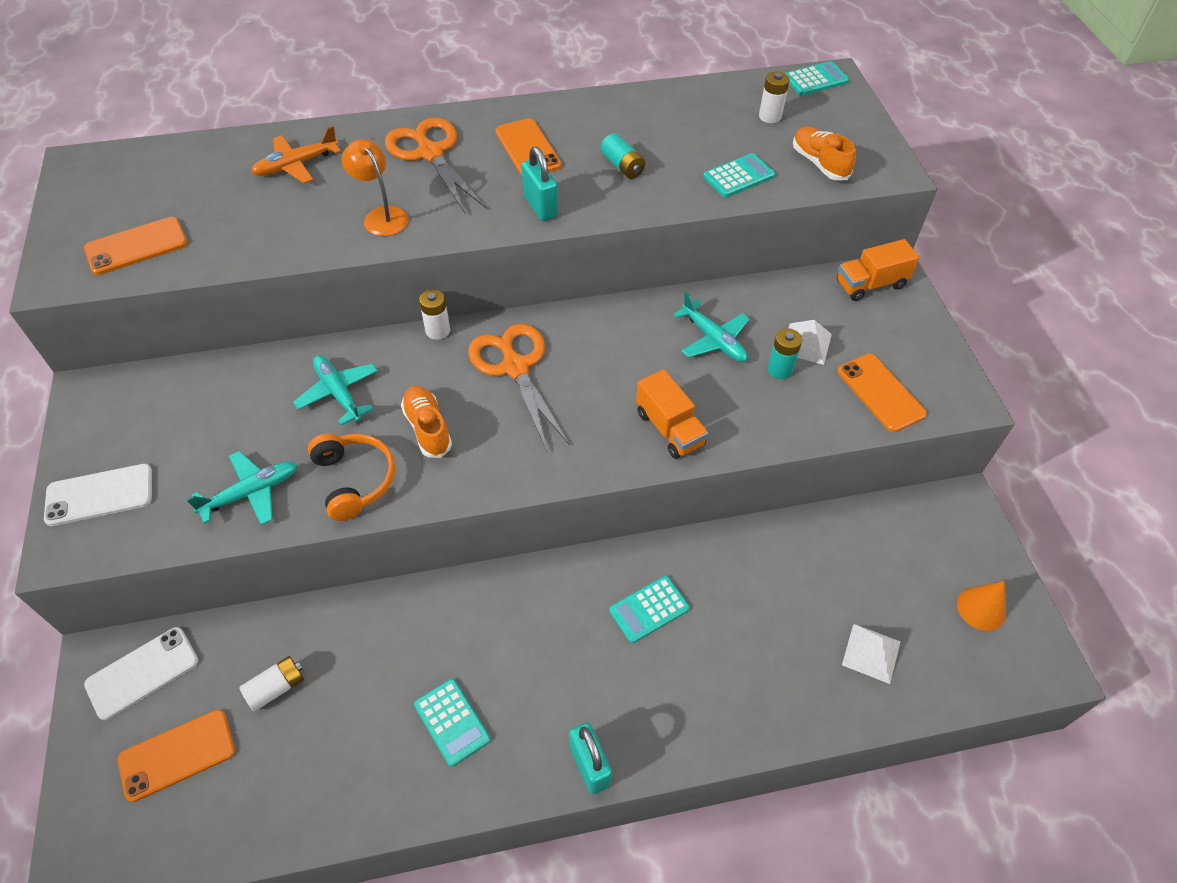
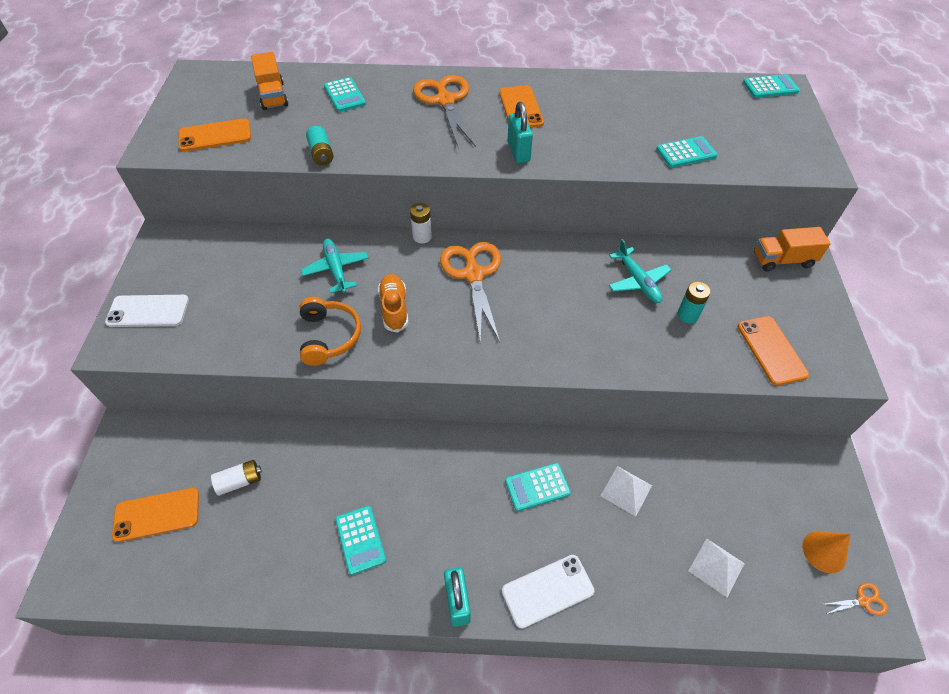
camera: 15 degrees right, 0 degrees up
white phone [84,627,198,720] -> white phone moved to [502,555,594,629]
turquoise plane [186,451,297,525] -> none
orange plane [251,126,341,183] -> turquoise calculator [324,77,366,112]
orange lamp [342,139,409,236] -> none
turquoise battery [601,133,645,179] -> turquoise battery moved to [306,126,333,165]
orange truck [636,369,709,459] -> orange truck moved to [251,52,288,110]
white battery [759,72,790,123] -> none
white pyramid [788,320,832,365] -> white pyramid moved to [601,466,652,516]
orange shoe [793,127,856,180] -> none
none -> orange scissors [822,583,888,615]

